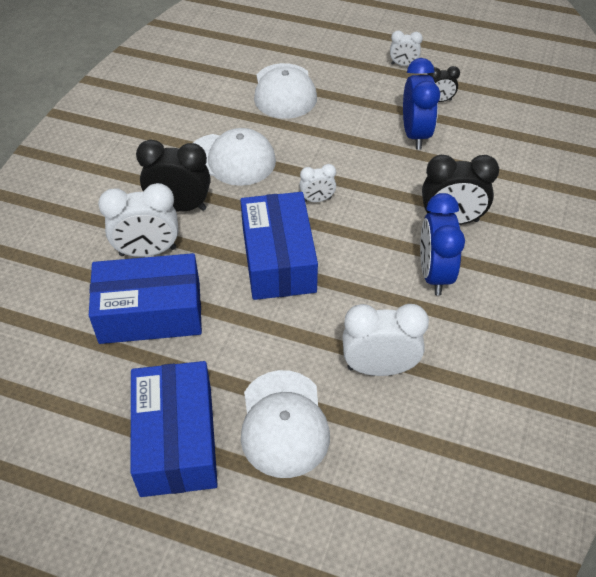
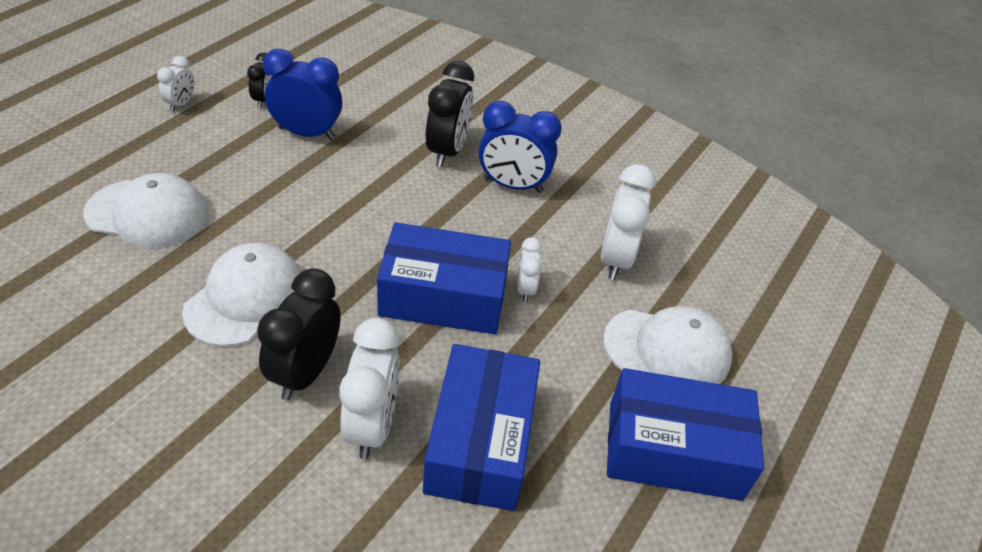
camera: 80 degrees left, 5 degrees down
white clock [299,164,336,202] -> white clock moved to [517,237,542,302]

